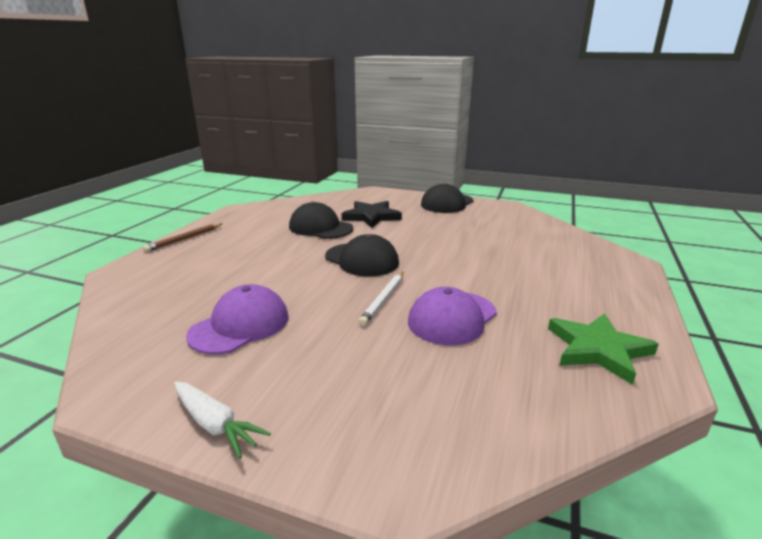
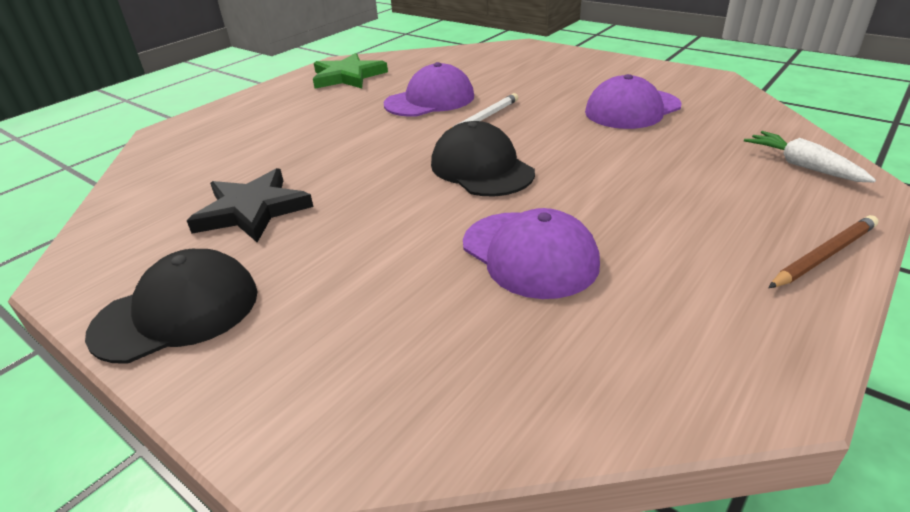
camera: 160 degrees left, 10 degrees up
white carrot [174,382,271,459] -> white carrot moved to [744,131,876,182]
black cap [289,202,353,239] -> purple cap [463,208,600,299]
black star [342,201,402,228] -> black star moved to [187,168,313,243]

